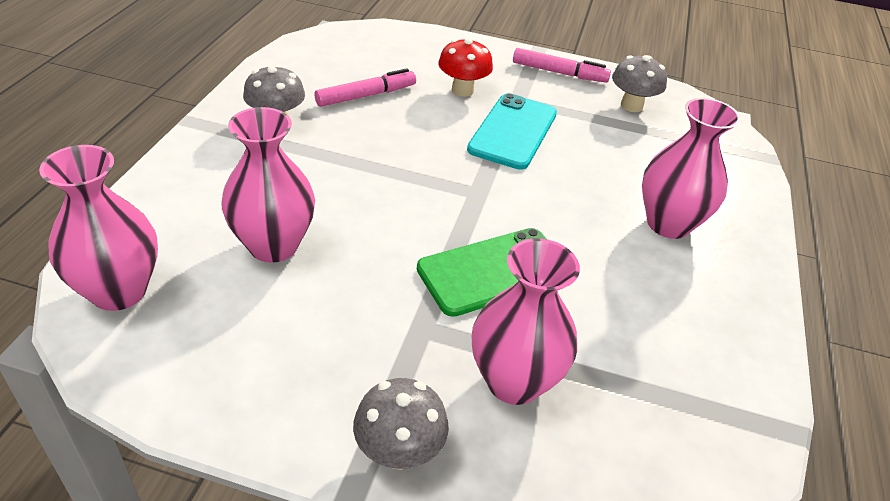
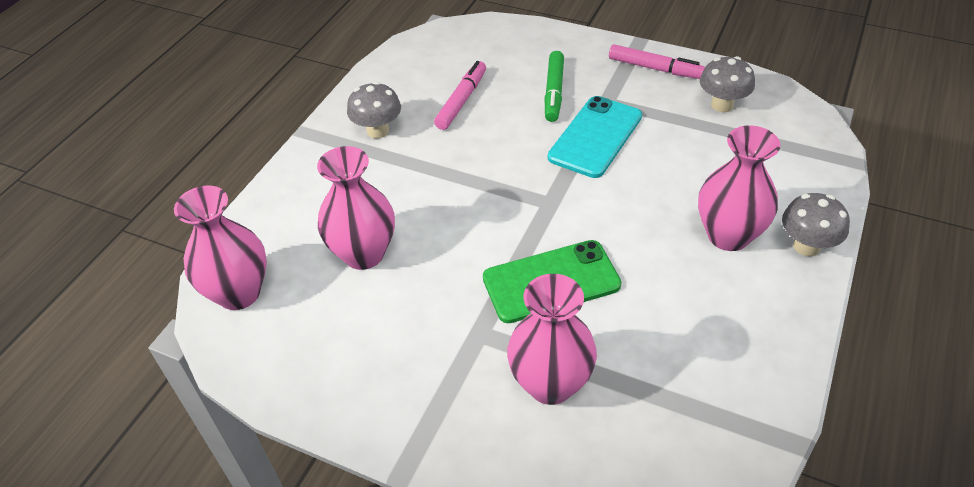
camera: 15 degrees right, 5 degrees up
pink marker [314,68,416,107] -> pink marker turned 45 degrees counterclockwise [434,61,486,130]
grey mushroom [353,378,449,470] -> grey mushroom moved to [782,193,850,256]
red mushroom [438,38,493,97] -> green marker [544,51,564,122]

